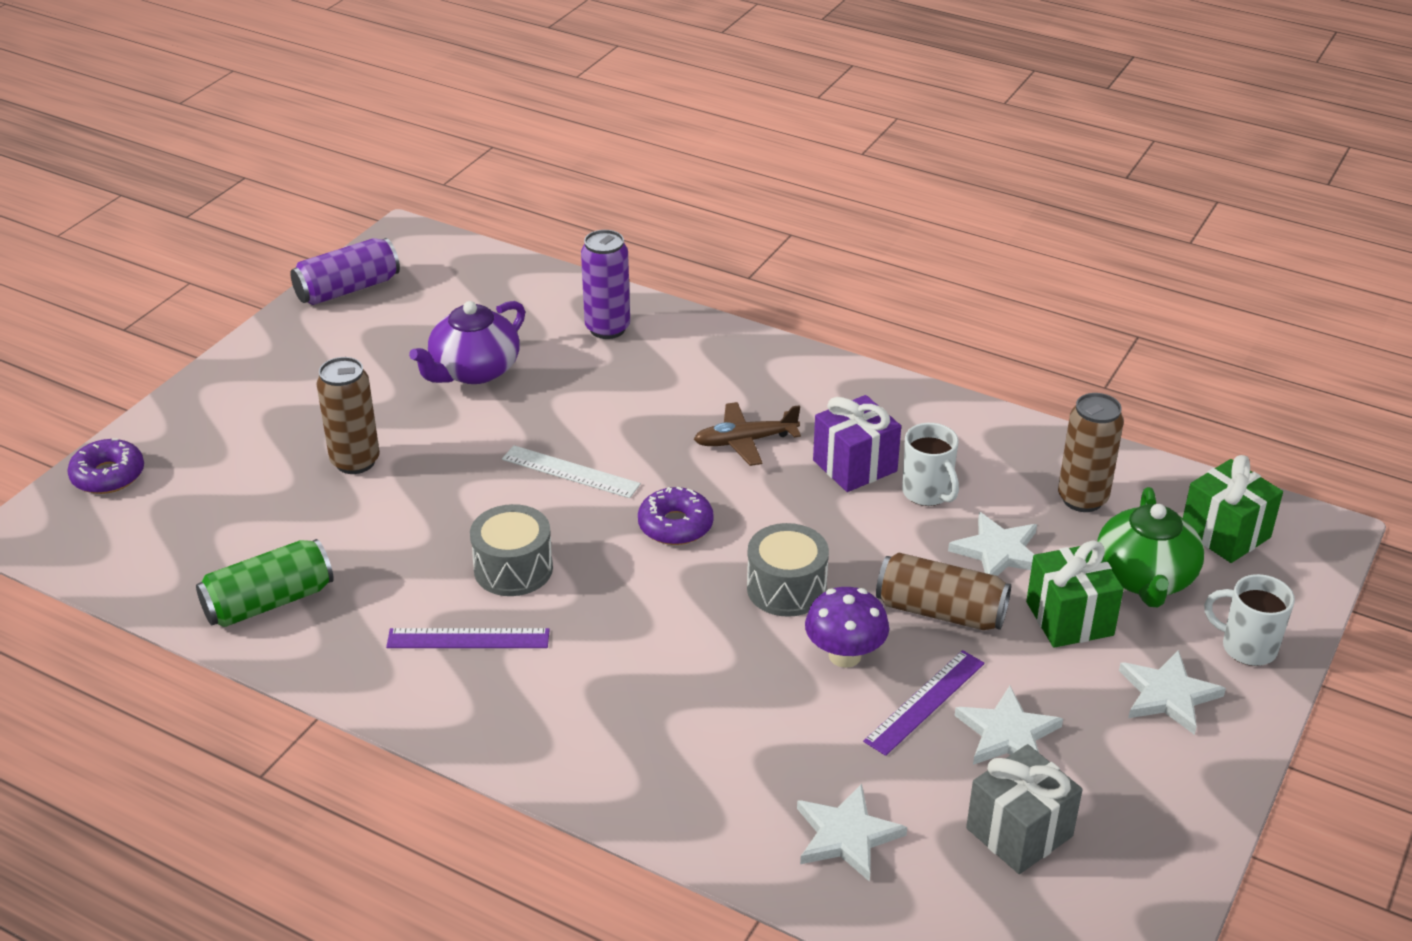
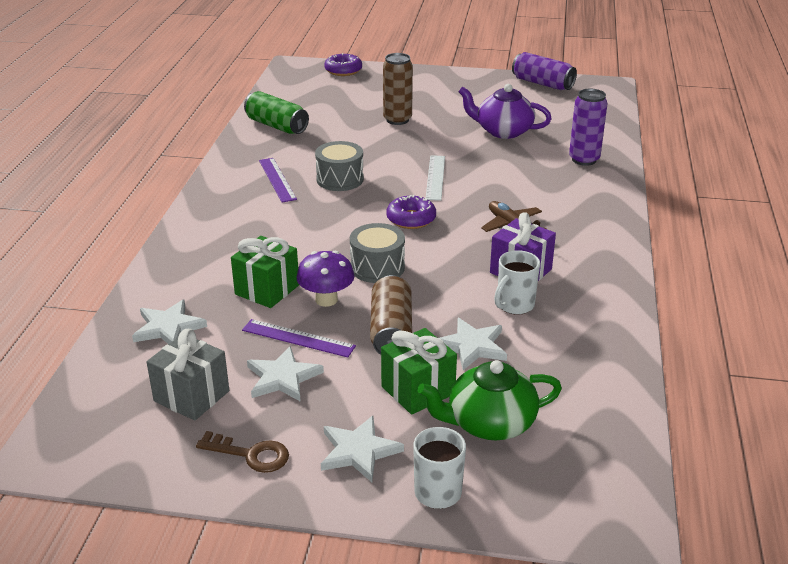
camera: 70 degrees right, 5 degrees down
brown can [1058,393,1124,512] -> none
green gift [1183,455,1283,563] -> green gift moved to [231,236,299,308]
none -> brown key [196,431,289,473]

